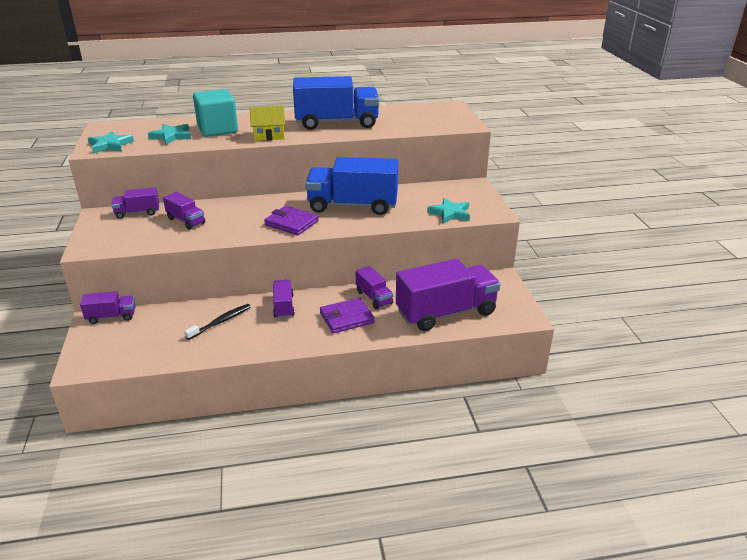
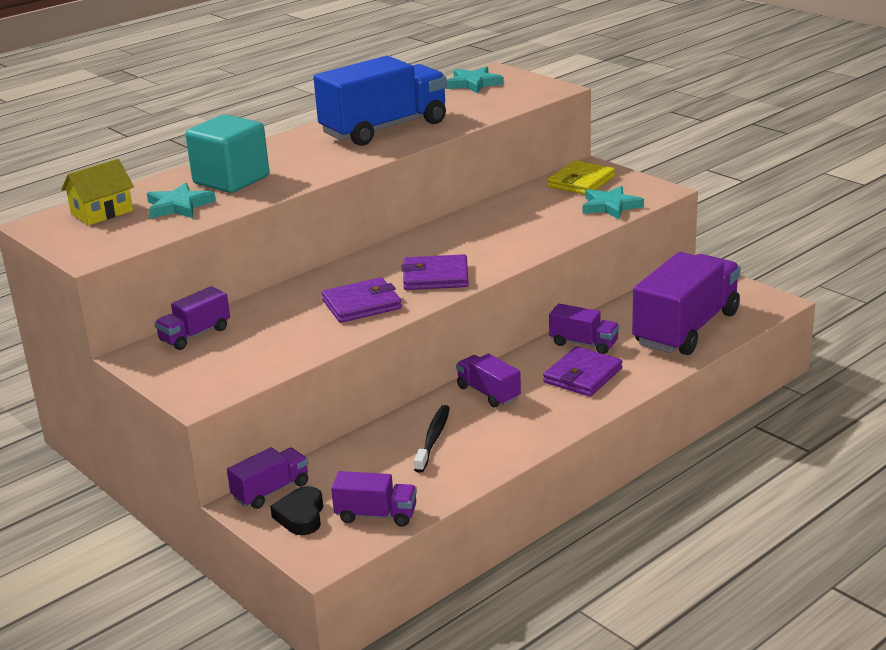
camera: 30 degrees left, 5 degrees down
turquoise star [88,131,134,153] -> turquoise star moved to [446,66,504,93]
purple truck [163,192,205,230] -> purple truck moved to [331,471,417,527]
yellow house [249,106,285,141] -> yellow house moved to [61,159,134,225]
blue truck [305,157,398,215] -> none
none -> black heart [270,486,323,535]
none -> purple wallet [322,277,402,323]
none -> yellow wallet [547,160,615,195]

